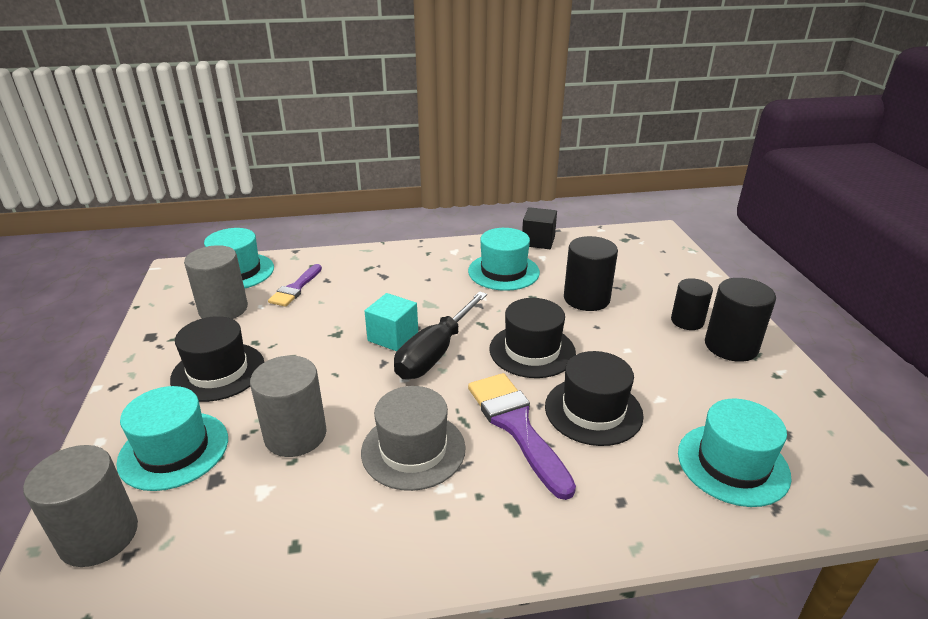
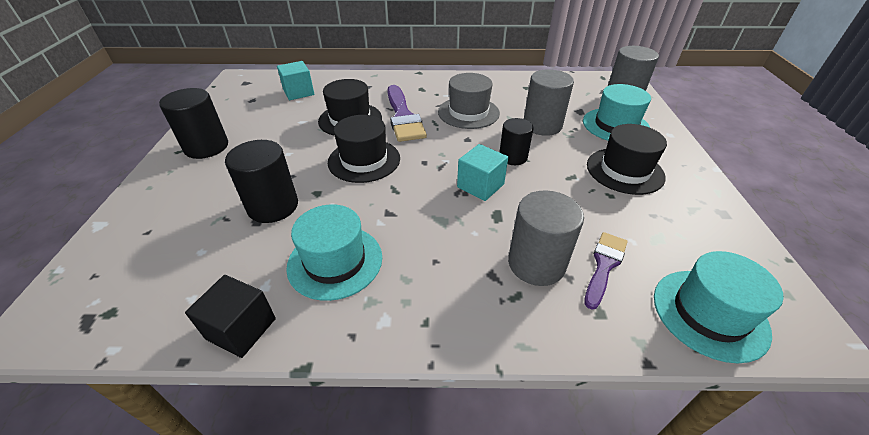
camera: 170 degrees left, 10 degrees up
grey cylinder [184,245,248,319] -> grey cylinder moved to [508,190,584,286]
black screwdriver [394,291,487,379] -> none
black cylinder [671,278,713,330] -> black cylinder moved to [499,118,534,165]
turquoise hat [678,399,792,507] -> turquoise cube [277,61,314,100]

